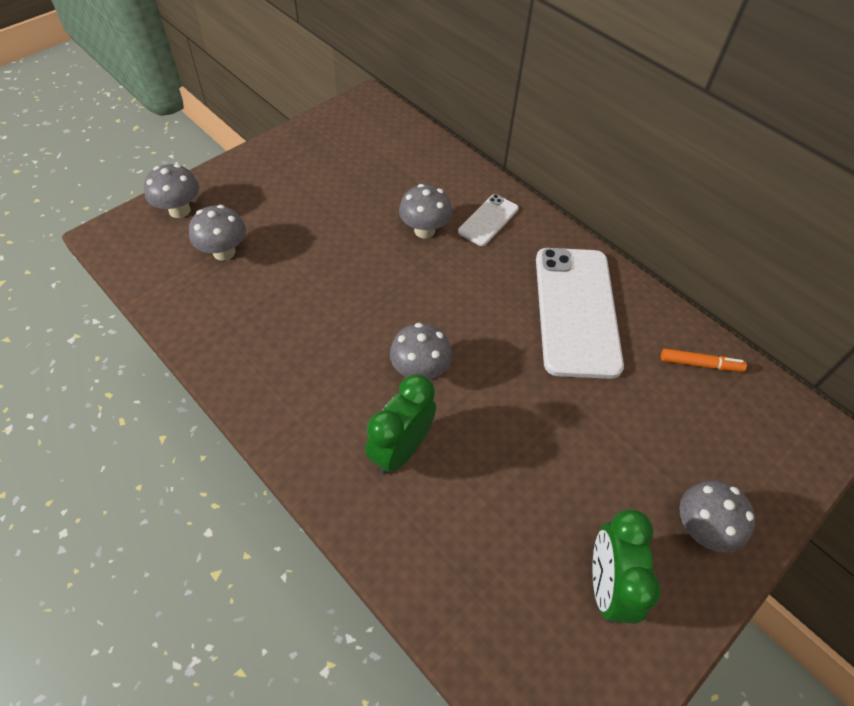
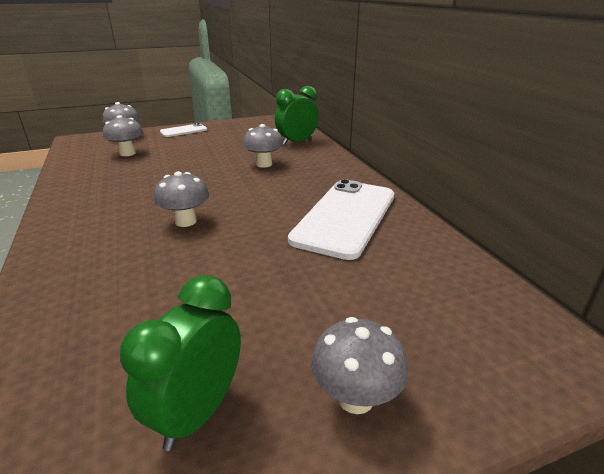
camera: 25 degrees right, 25 degrees down
green clock [365,374,436,474] -> green clock moved to [275,86,319,146]
white phone [458,194,519,246] -> white phone moved to [160,123,207,137]
orange marker [661,349,747,372] -> none

